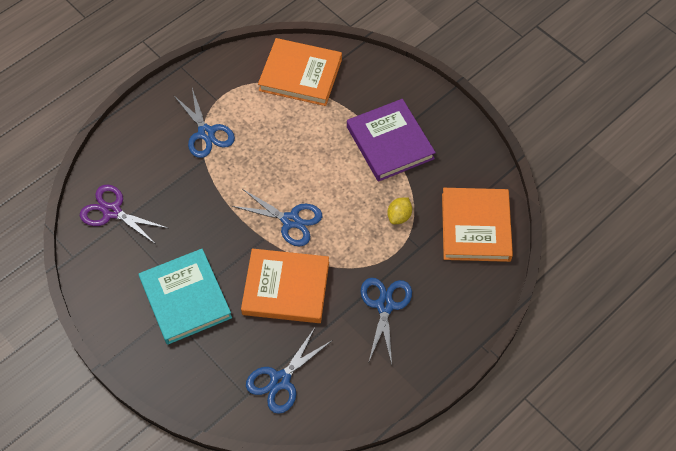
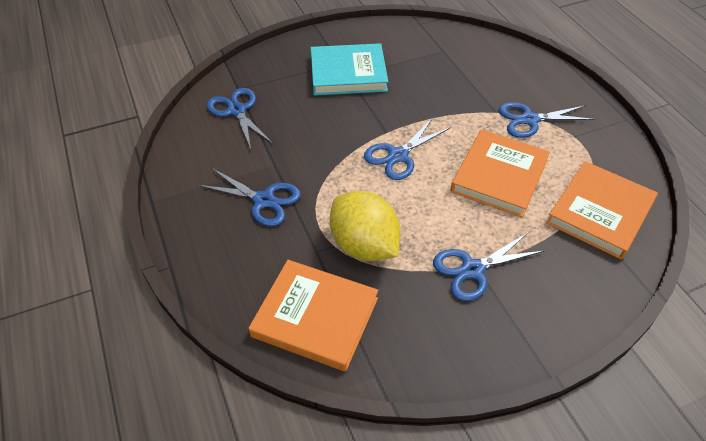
camera: 110 degrees right, 10 degrees down
purple scissors [80,185,168,244] -> none
orange book [241,248,329,323] -> orange book moved to [450,129,550,218]
purple book [347,99,436,182] -> blue scissors [433,233,544,301]
yellow lemon [387,197,412,224] -> yellow lemon [330,191,401,261], size x2.17

